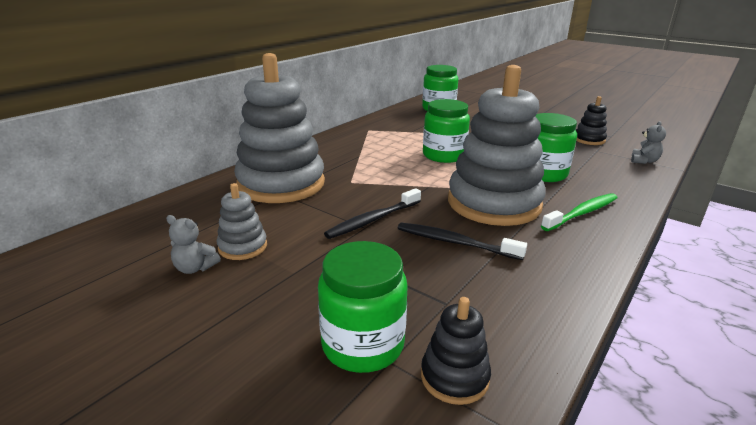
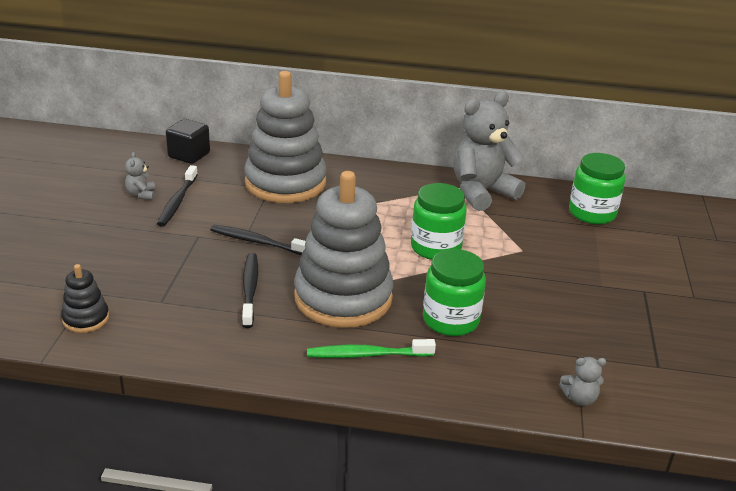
camera: 60 degrees right, 5 degrees up
grey stacking toy [217,183,267,260] -> black toothbrush [157,165,198,227]
green jar [318,241,408,373] -> none
green toothbrush [541,193,618,231] -> green toothbrush turned 150 degrees clockwise [307,339,436,358]
black stacking toy [576,96,607,145] -> none
none -> black cube [166,119,210,164]
none -> grey teddy bear [454,91,525,211]

